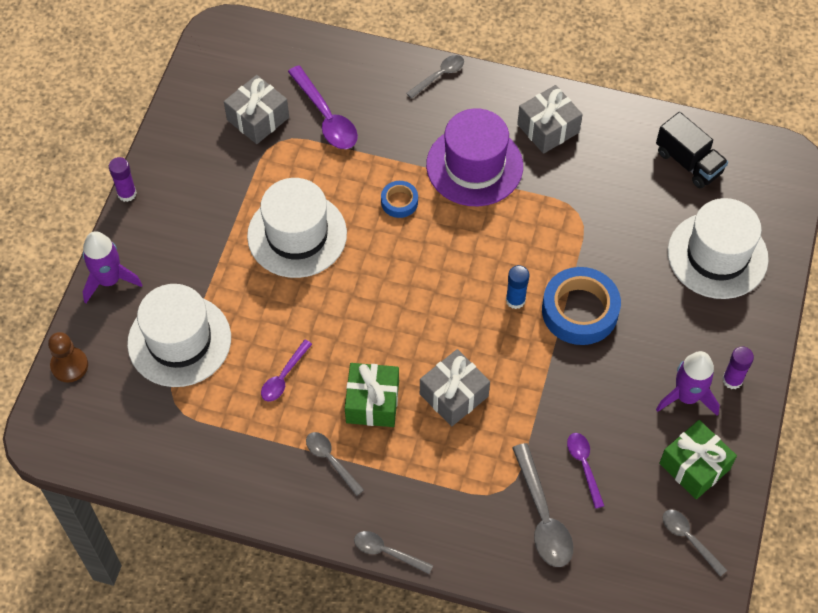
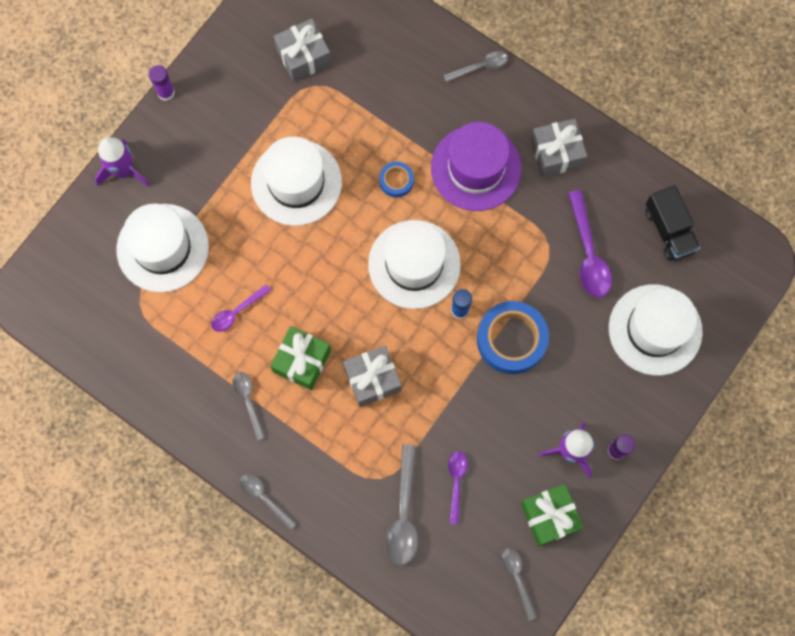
camera: 20 degrees right, 15 degrees up
brown pawn [48,332,88,382] -> none
purple spoon [288,65,358,149] -> purple spoon moved to [568,190,612,298]
none -> white hat [368,220,461,309]

